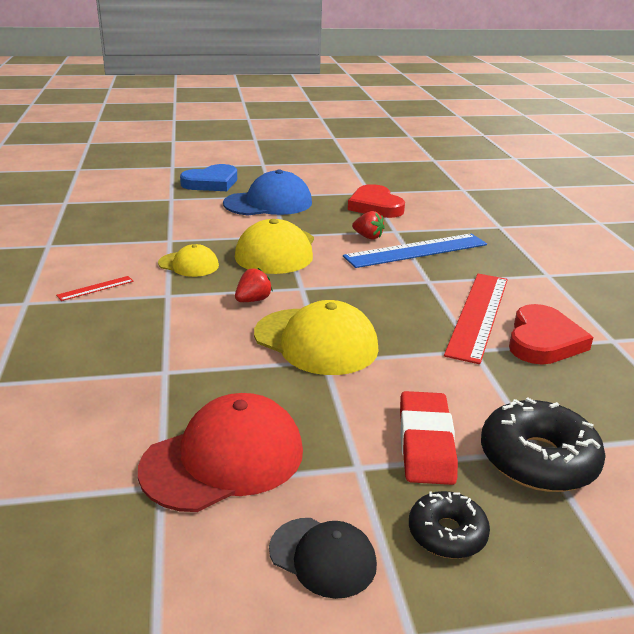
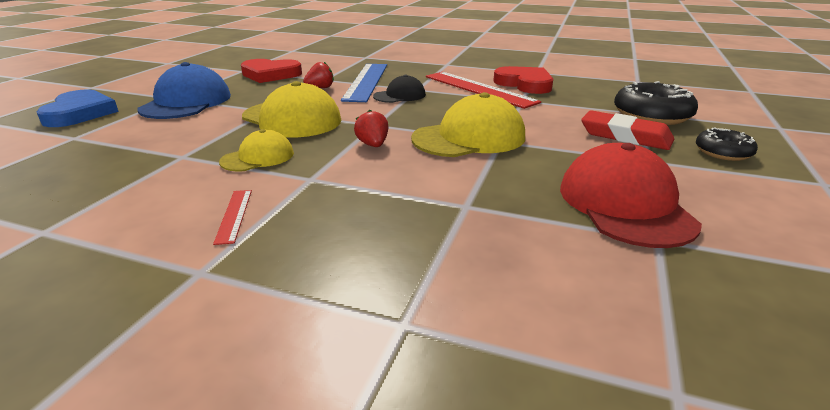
camera: 60 degrees left, 0 degrees up
black cap [269,518,377,599] -> black cap moved to [373,75,426,103]

